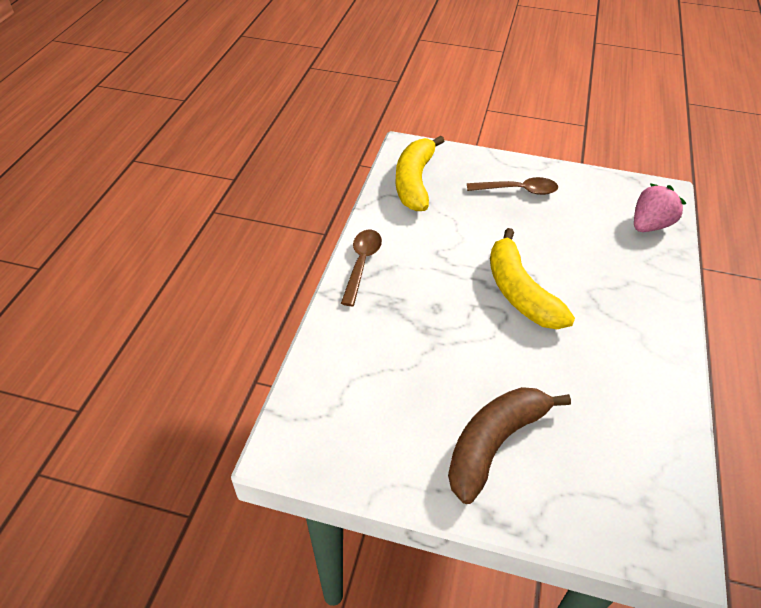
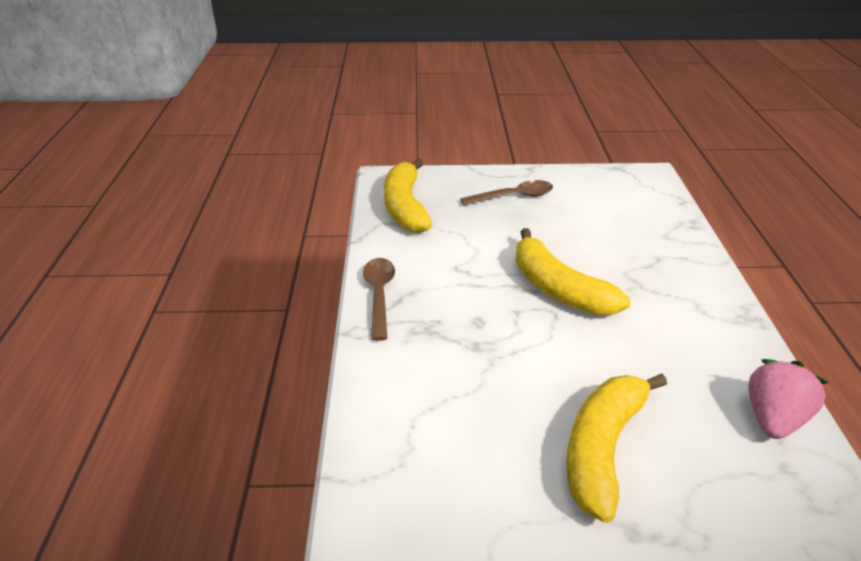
camera: 15 degrees left, 10 degrees down
brown banana [448,387,571,504] -> yellow banana [567,374,667,523]
pink strawberry [634,183,686,232] -> pink strawberry moved to [749,359,828,439]

